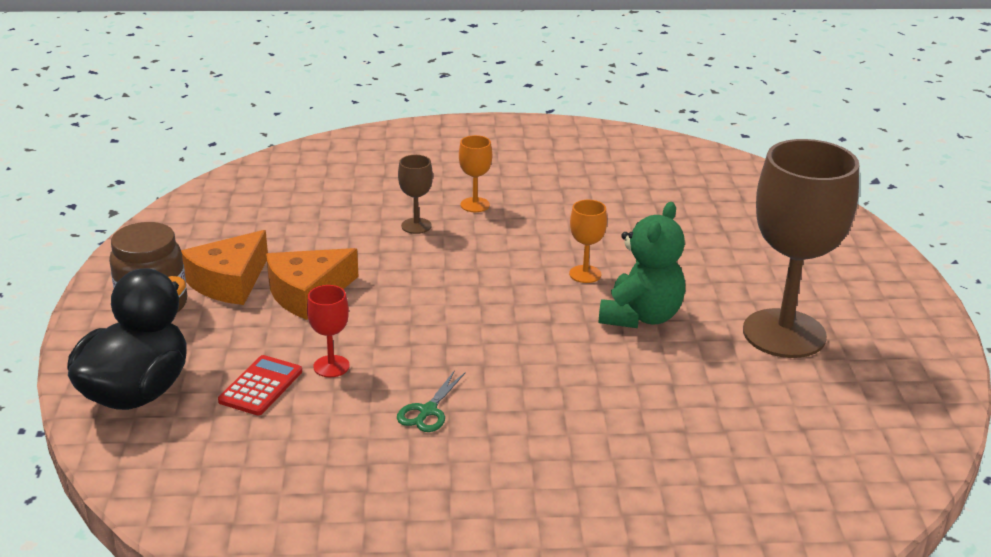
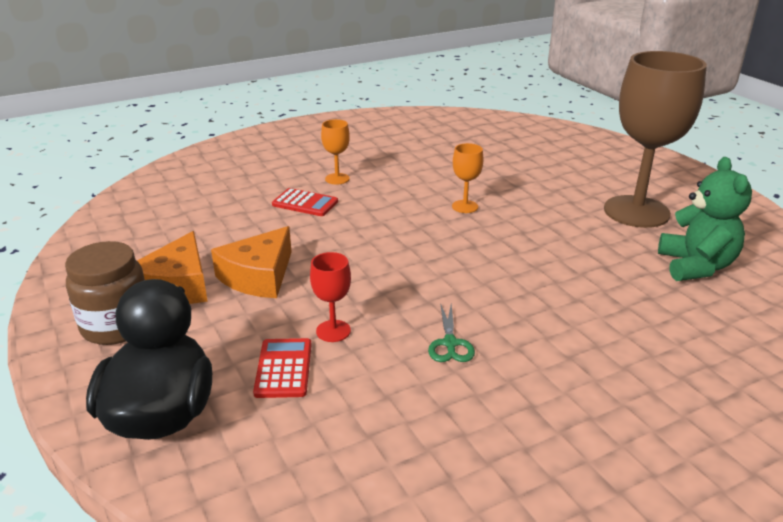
camera: 25 degrees left, 0 degrees up
brown goblet [398,155,433,234] -> red calculator [272,188,338,216]
green teddy bear [599,202,685,328] -> green teddy bear moved to [658,157,752,281]

